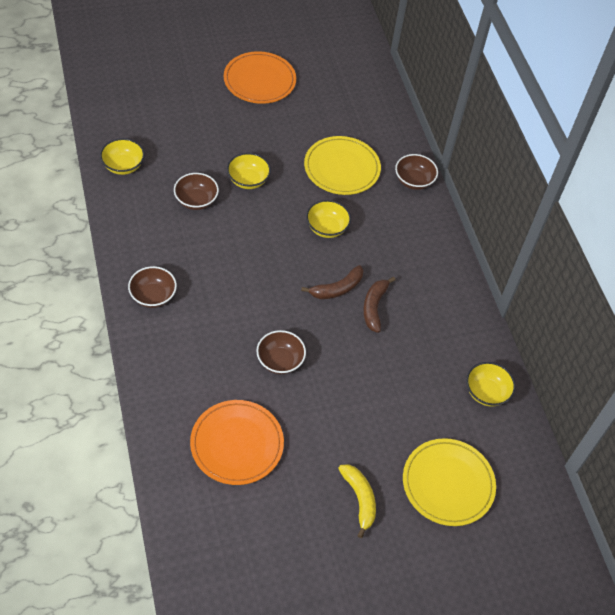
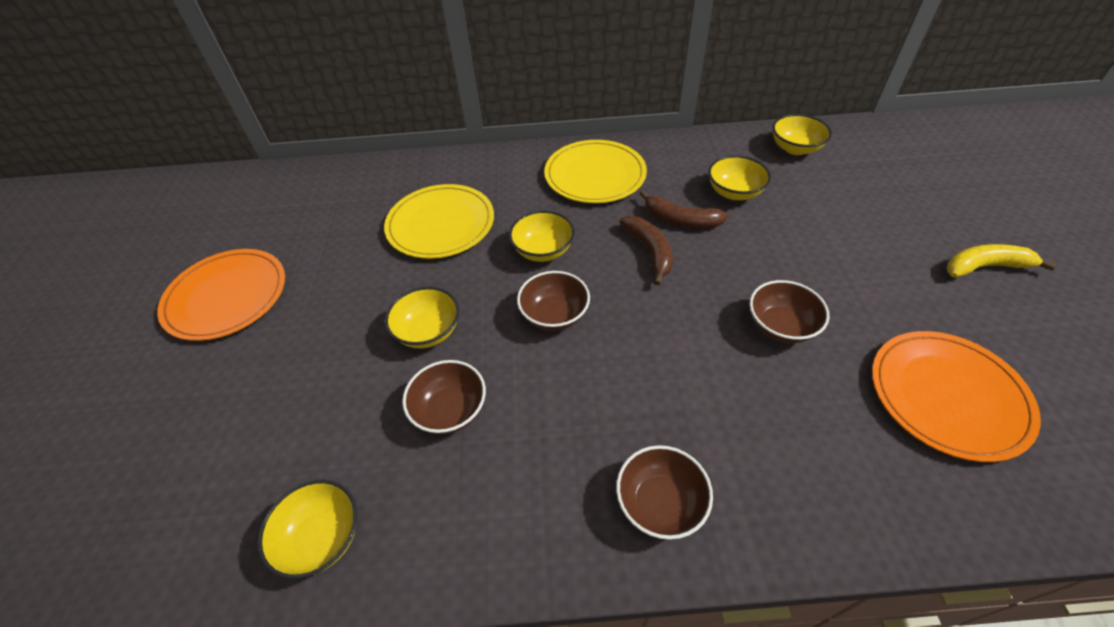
camera: 70 degrees left, 5 degrees down
brown bowl [395,154,438,190] -> brown bowl moved to [517,271,590,331]
yellow plate [403,438,496,526] -> yellow plate moved to [544,140,647,203]
none -> yellow bowl [708,155,771,200]

